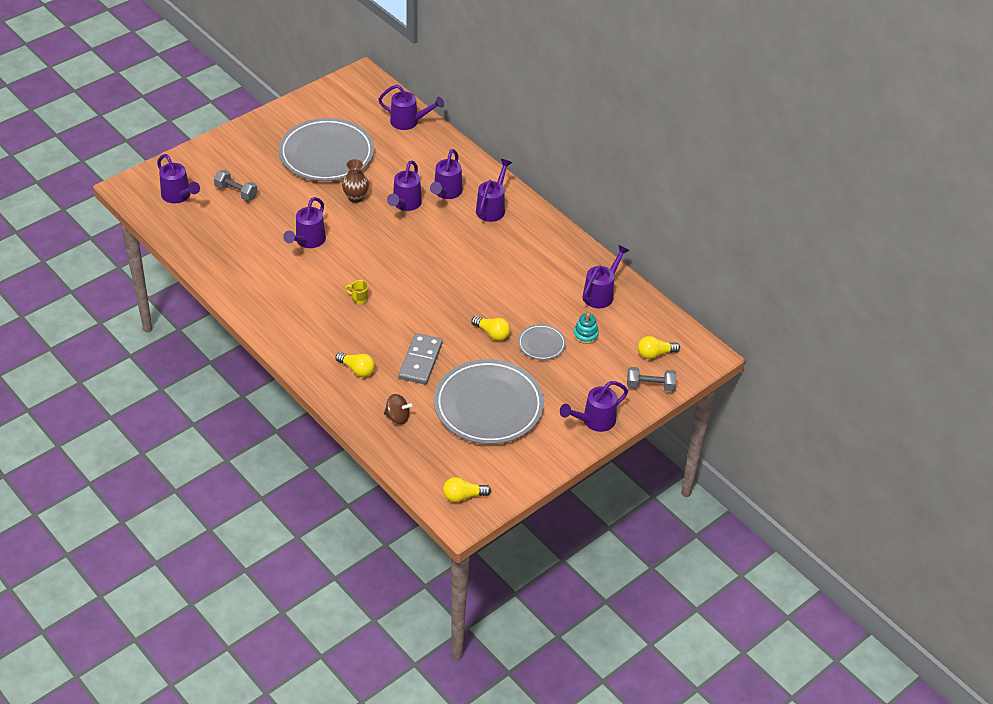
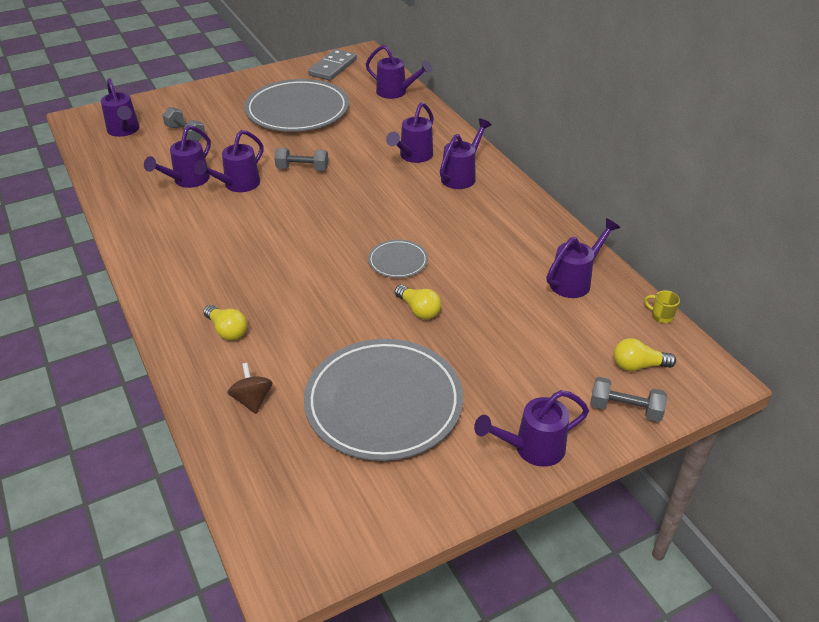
camera: 15 degrees right, 5 degrees down
brown vase [342,159,369,203] -> none
yellow mug [345,280,368,304] -> yellow mug moved to [644,290,680,323]
brown spinning top [384,394,412,425] -> brown spinning top turned 135 degrees counterclockwise [227,363,273,414]
purple watering can [387,160,422,211] -> purple watering can moved to [144,125,211,188]
grey domino [398,333,443,384] -> grey domino moved to [308,49,357,81]
yellow light bulb [443,477,491,502] -> none
grey plate [518,324,566,360] -> grey plate moved to [368,240,428,278]
turquoise stacking toy [574,313,599,344] -> none
none -> grey dumbbell [274,148,328,171]

